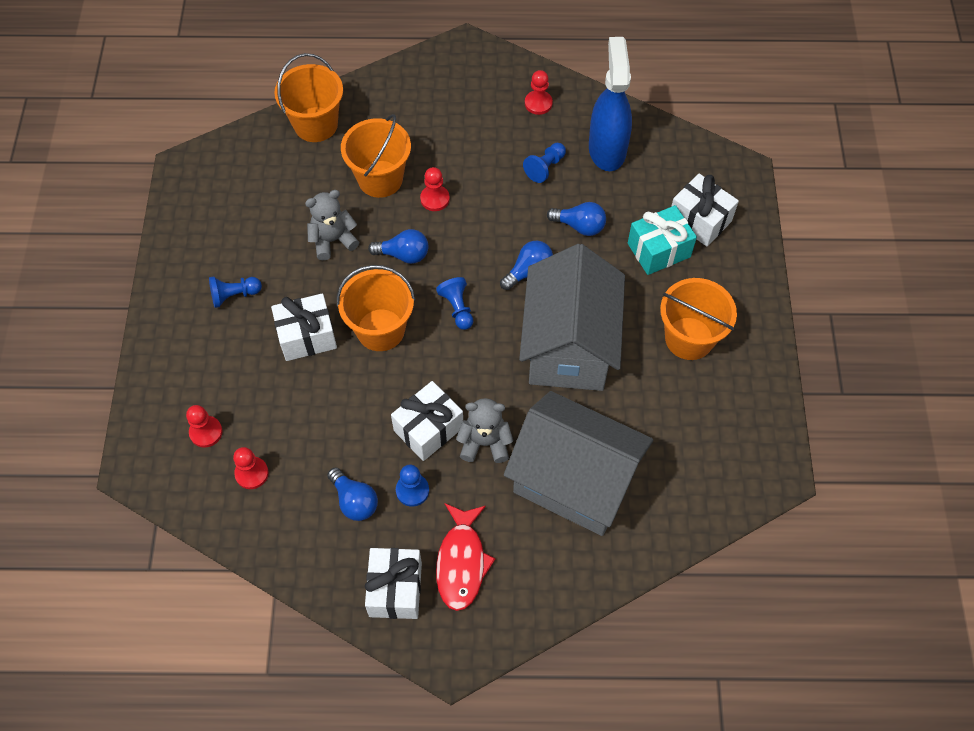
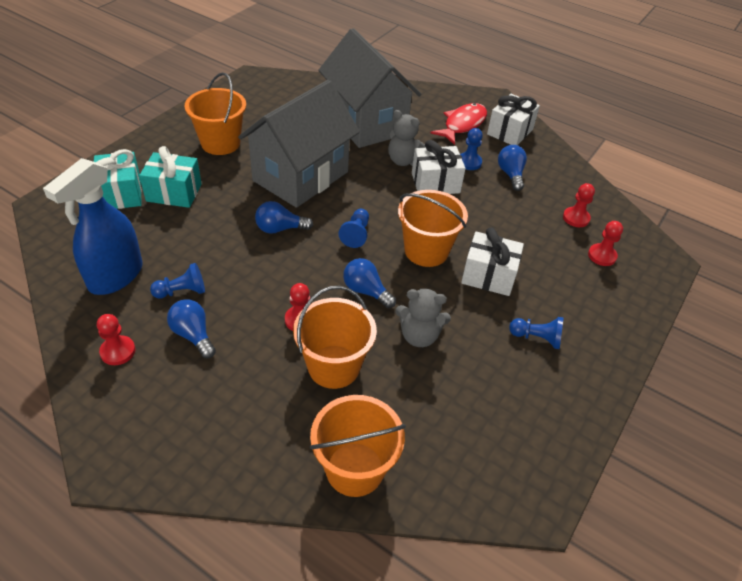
camera: 150 degrees left, 15 degrees down
blue light bulb [547,202,606,236] -> blue light bulb moved to [167,299,216,358]
white gift [671,174,739,246] -> turquoise gift [94,149,142,209]

